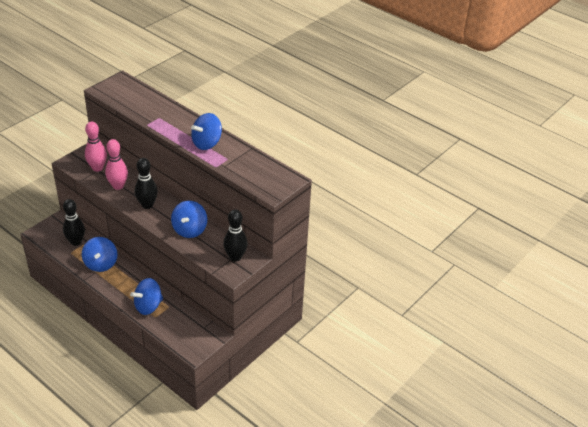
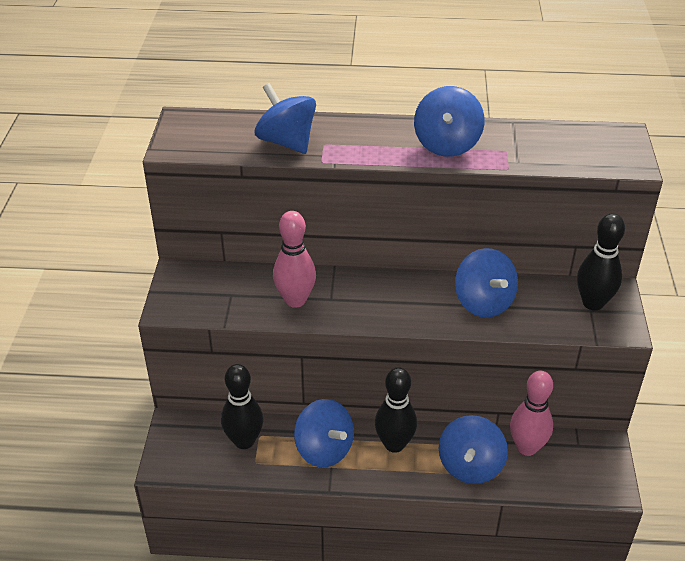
camera: 35 degrees left, 0 degrees up
pink bowling pin [85,121,107,172] -> pink bowling pin moved to [510,371,553,456]
black bowling pin [135,158,158,209] -> black bowling pin moved to [375,367,417,453]
none -> blue spinning top [255,83,316,154]

